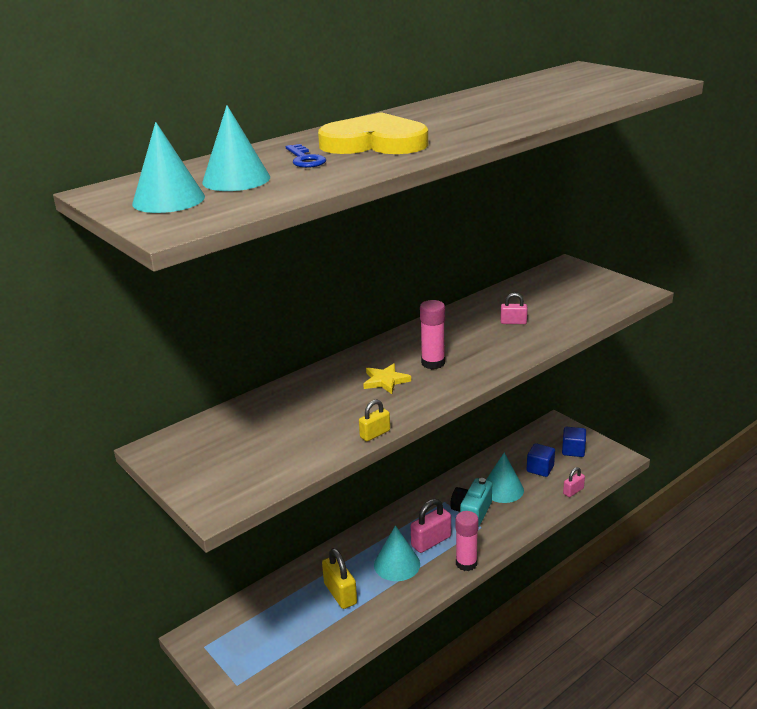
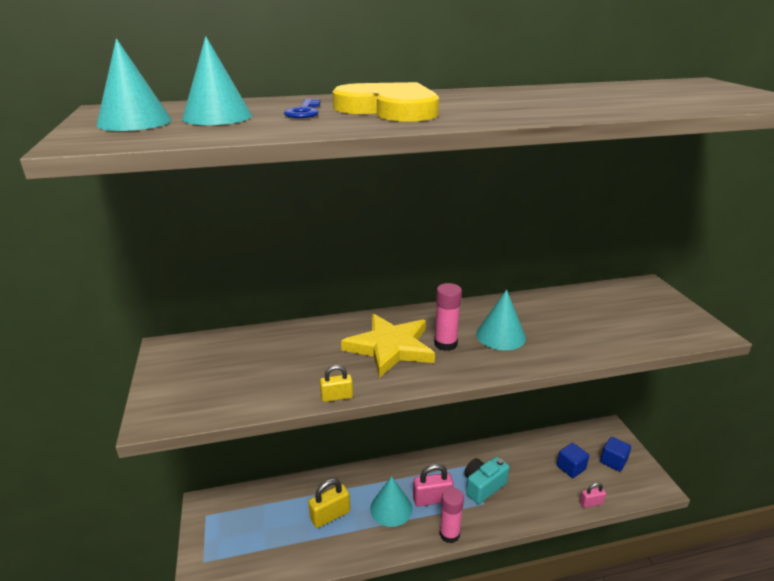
camera: 25 degrees right, 0 degrees up
yellow padlock [322,548,357,609] -> yellow padlock turned 60 degrees clockwise [308,479,350,528]
yellow star [363,363,411,394] -> yellow star [341,314,435,378], size x1.99
turquoise cone [486,453,524,503] -> turquoise cone moved to [476,289,526,350]
pink padlock [500,293,528,324] -> none

